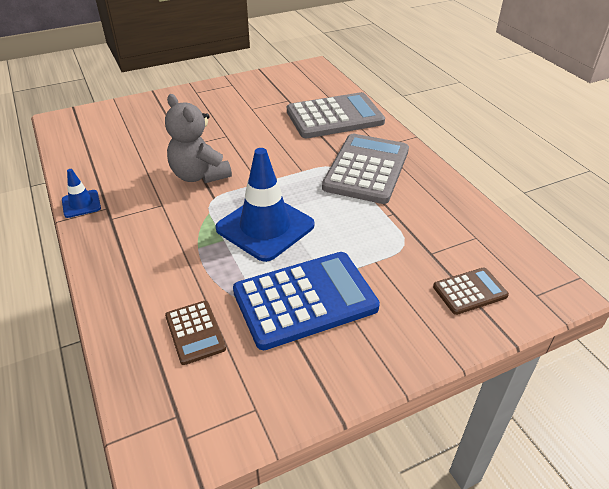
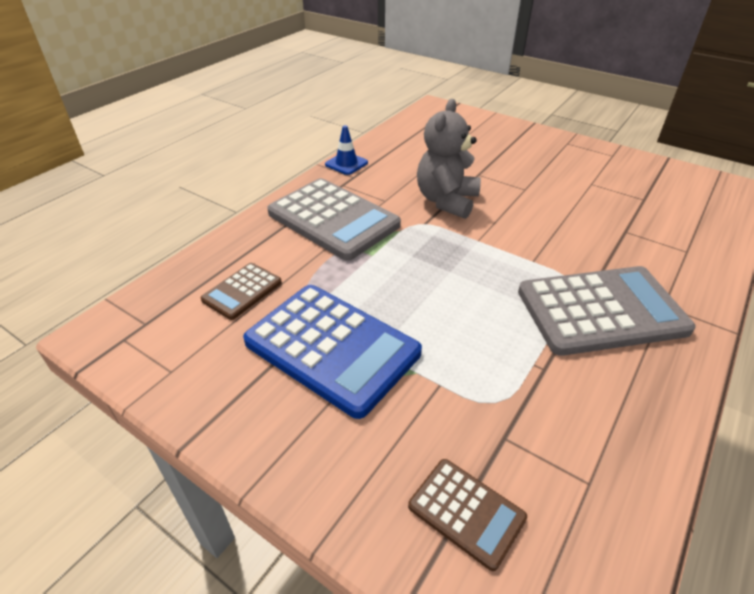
camera: 60 degrees right, 0 degrees up
blue traffic cone [216,148,315,262] -> none
grey calculator [287,92,385,138] -> grey calculator moved to [267,178,401,261]

